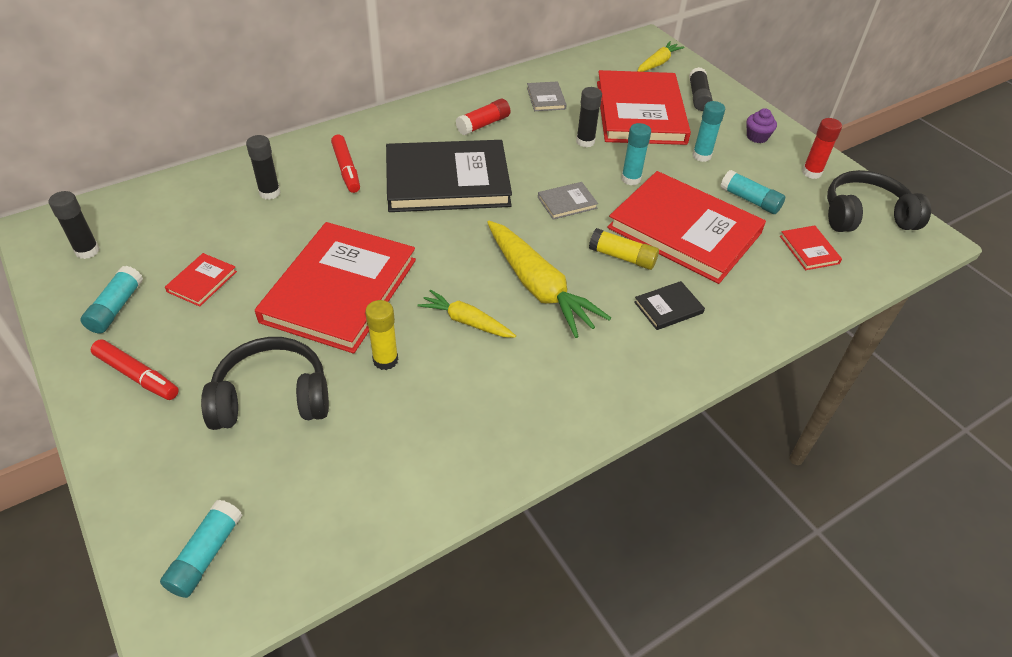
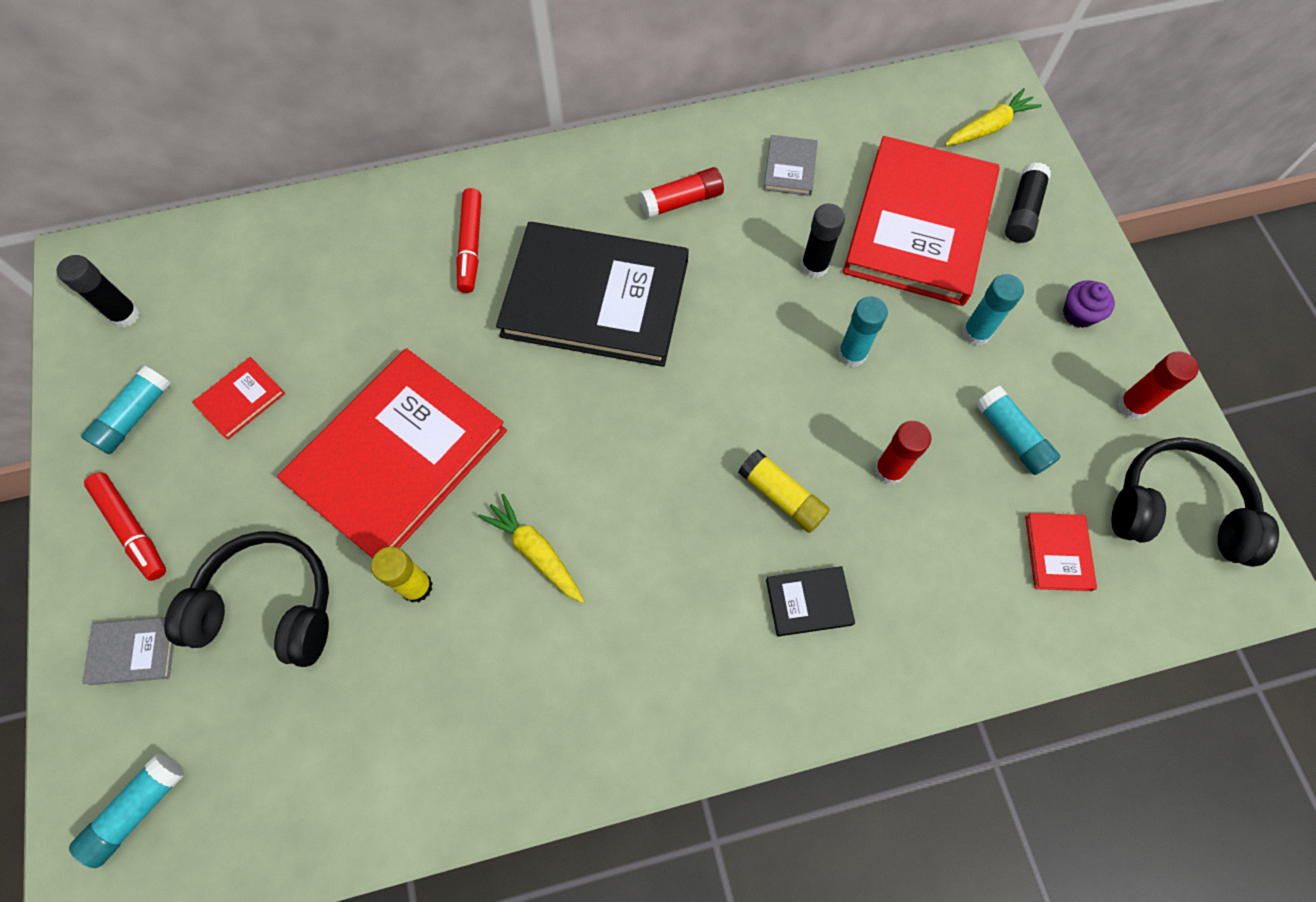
camera: 20 degrees right, 20 degrees up
black glue stick [246,135,280,200] -> none
yellow carrot [487,221,611,338] -> none
grey book [538,182,598,220] -> grey book moved to [82,617,174,685]
red book [607,171,766,284] -> red glue stick [874,421,932,485]

